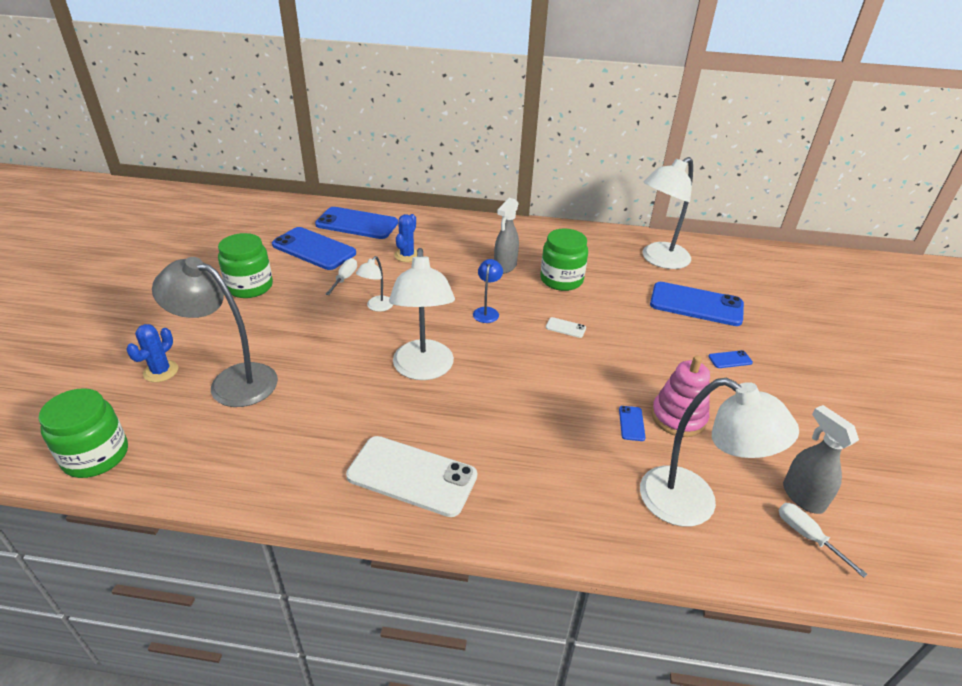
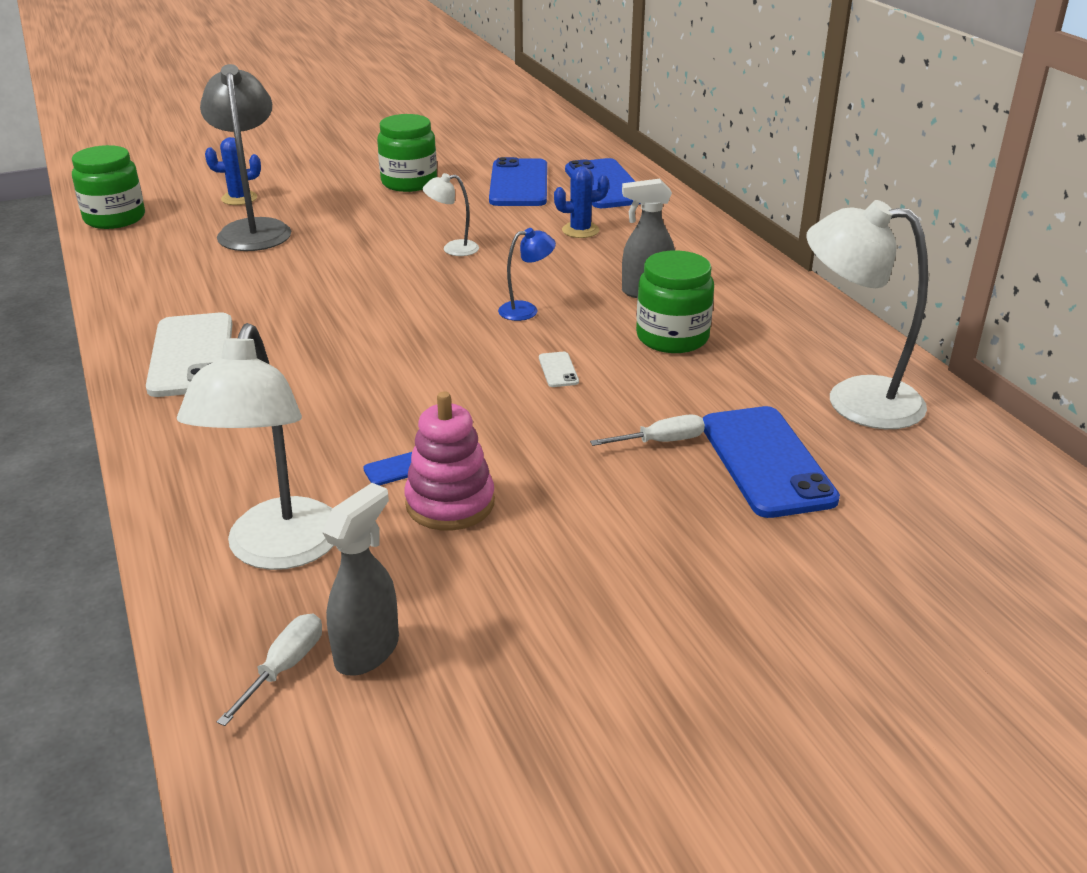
camera: 60 degrees right, 5 degrees down
white screwdriver [325,258,357,295] -> white screwdriver moved to [590,415,705,446]
white lamp [389,248,455,380] -> none
blue phone [708,350,753,368] -> none

